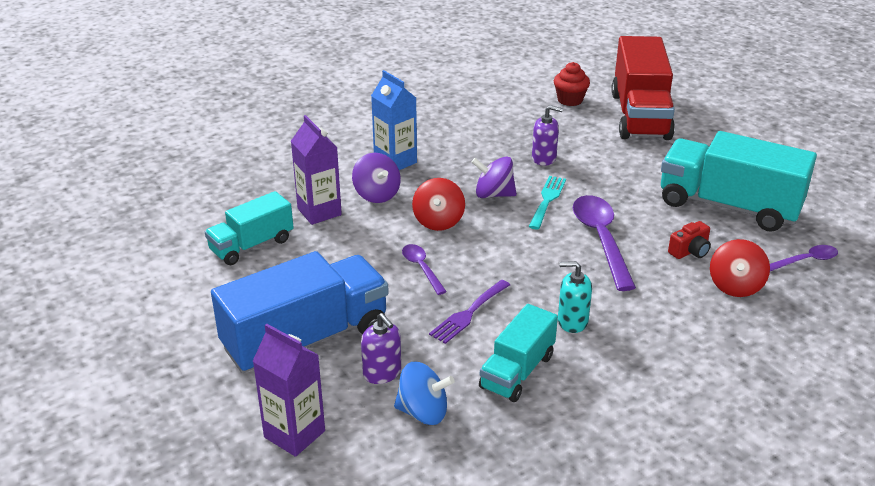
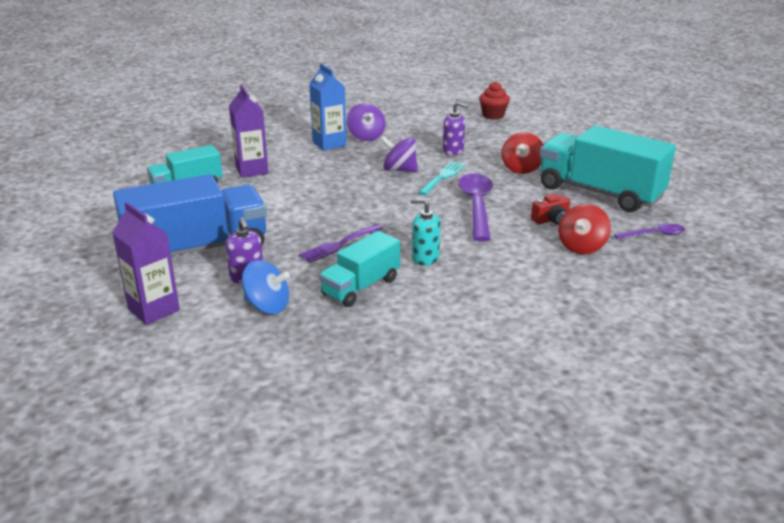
camera: 10 degrees right, 5 degrees down
purple spinning top [352,153,401,203] -> purple spinning top moved to [347,103,385,141]
purple spoon [402,244,447,295] -> none
red spinning top [412,178,465,231] -> red spinning top moved to [501,132,543,174]
red truck [611,36,675,140] -> none

